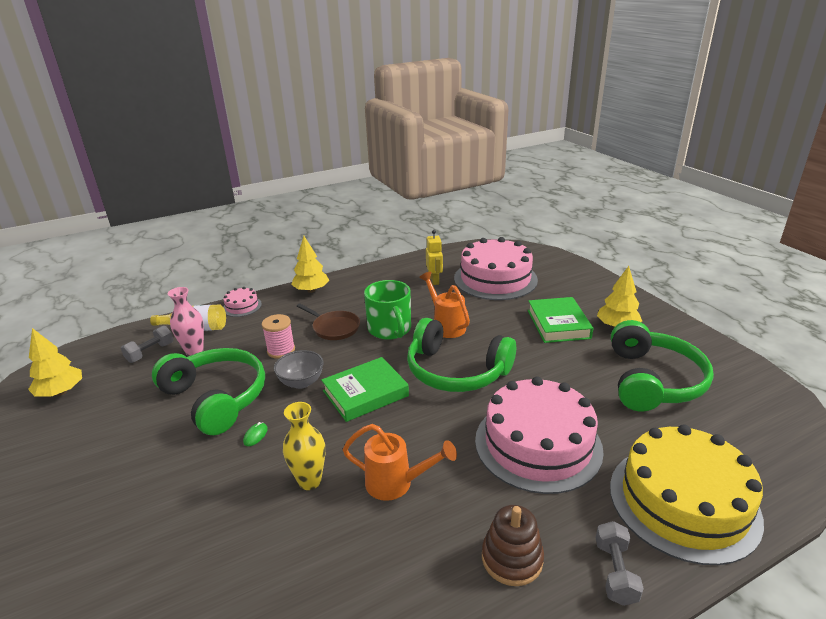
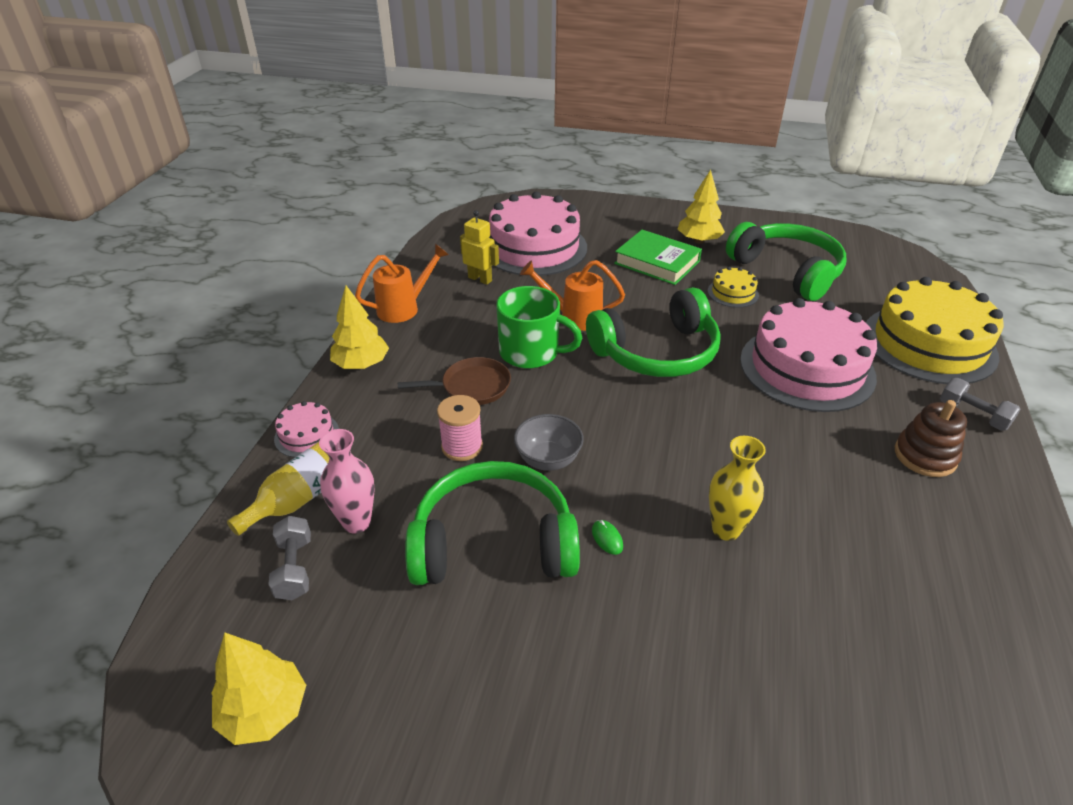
camera: 50 degrees left, 10 degrees up
green book [321,357,409,422] -> none
orange watering can [342,424,457,501] -> orange watering can moved to [355,244,449,323]
none -> yellow cake [708,267,759,308]

